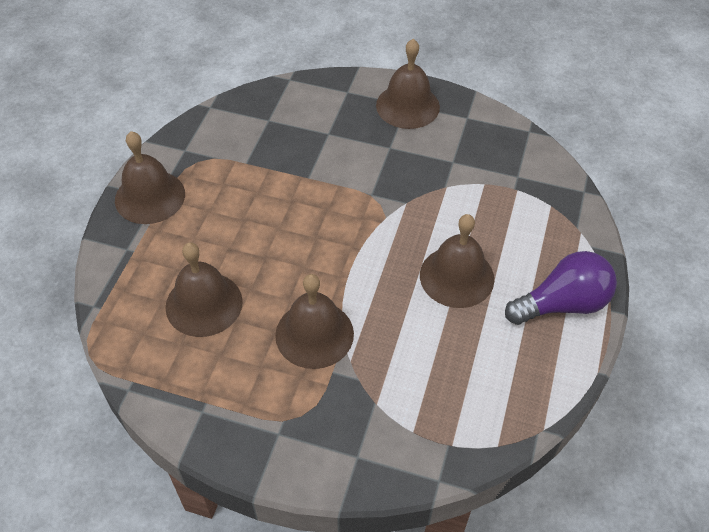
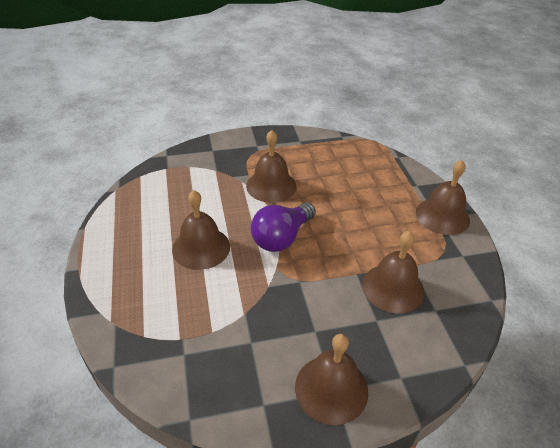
camera: 150 degrees right, 10 degrees down
brown bell [165,242,243,337] -> brown bell moved to [362,231,424,313]
purple light bulb [505,251,617,325] -> purple light bulb moved to [251,203,316,252]

